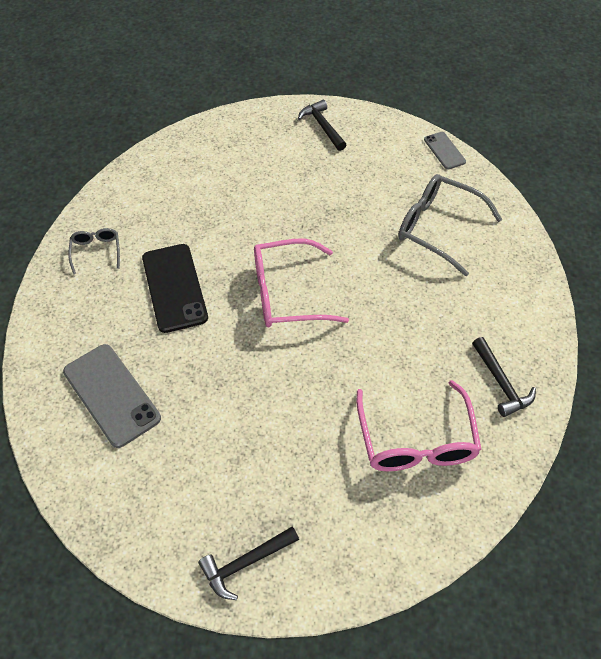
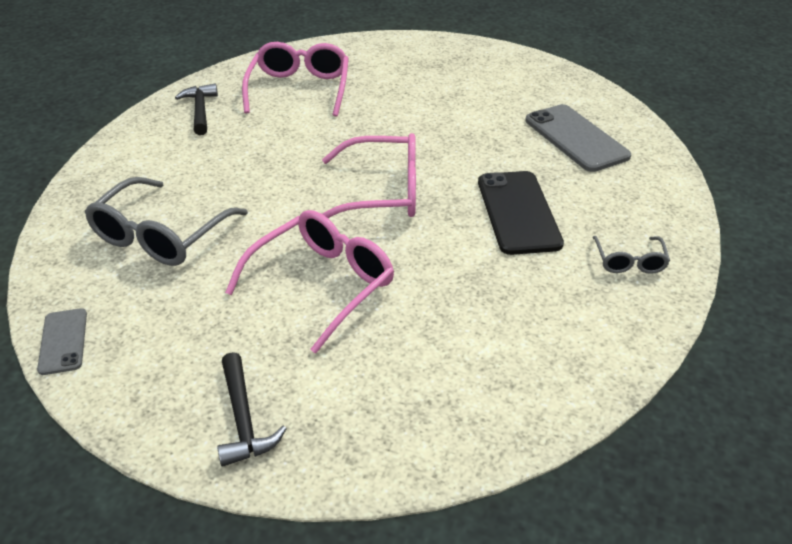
camera: 170 degrees left, 15 degrees down
black hammer [198,526,299,600] -> none
grey glasses [398,174,502,276] -> grey glasses turned 75 degrees clockwise [85,177,248,266]
none -> pink glasses [225,210,394,354]

